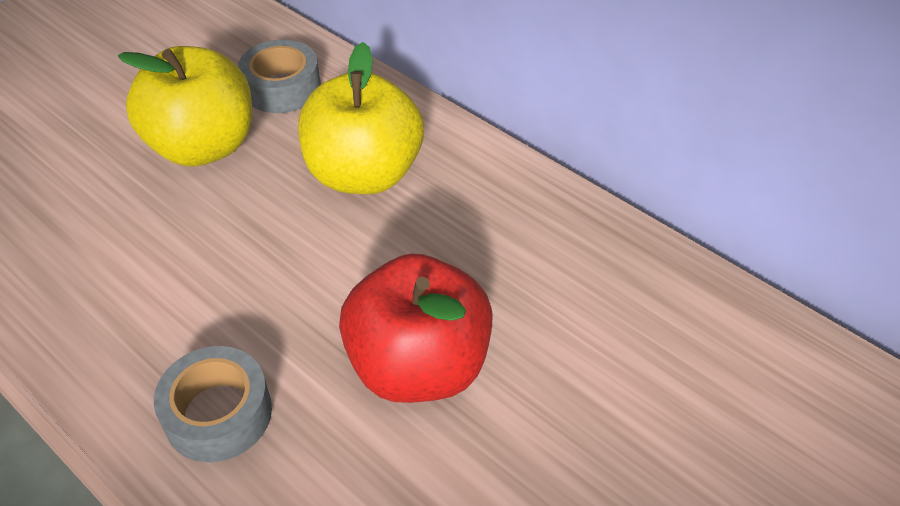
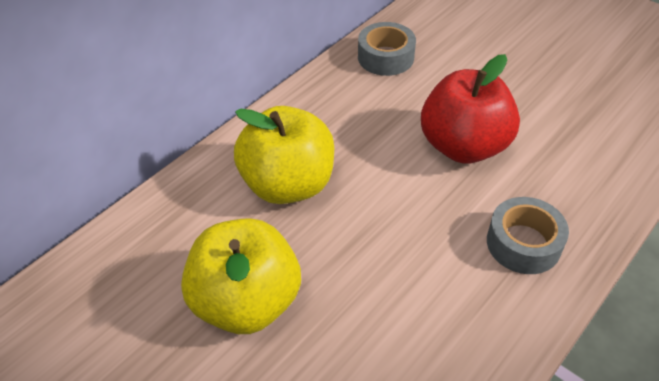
camera: 90 degrees left, 0 degrees up
grey tape [238,40,321,113] -> grey tape moved to [358,22,416,76]

